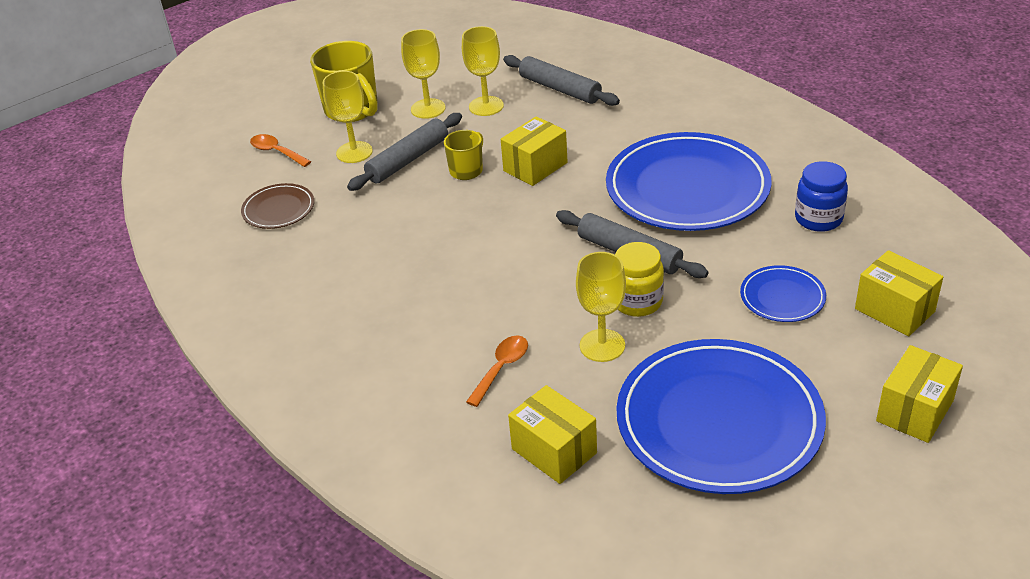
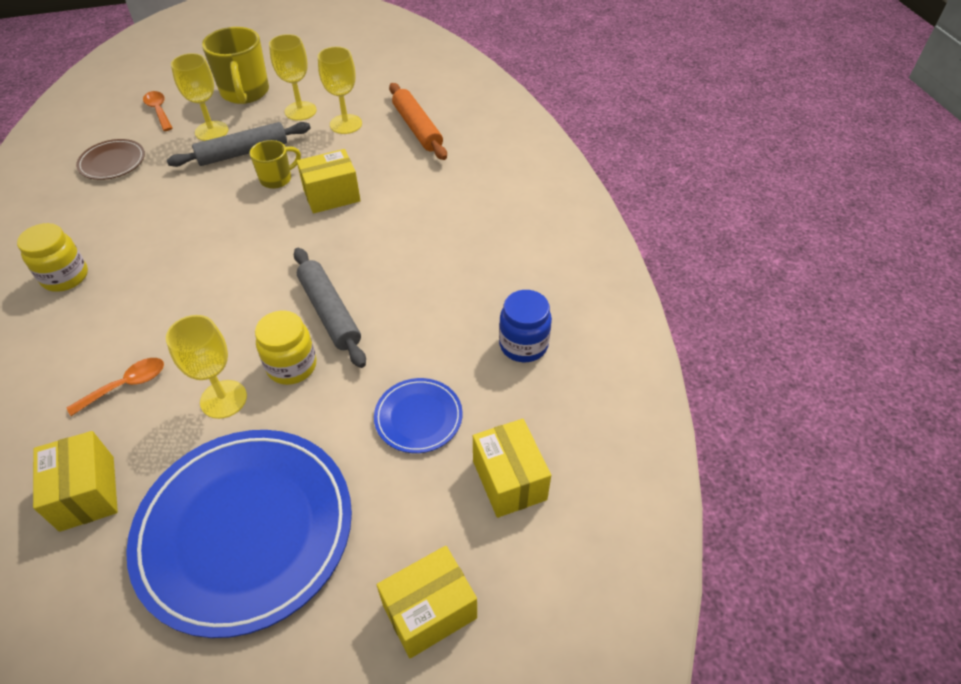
camera: 20 degrees right, 10 degrees up
grey rolling pin [503,55,620,106] -> orange rolling pin [389,83,447,160]
blue plate [606,132,771,231] -> none
none -> yellow jar [17,223,88,292]

